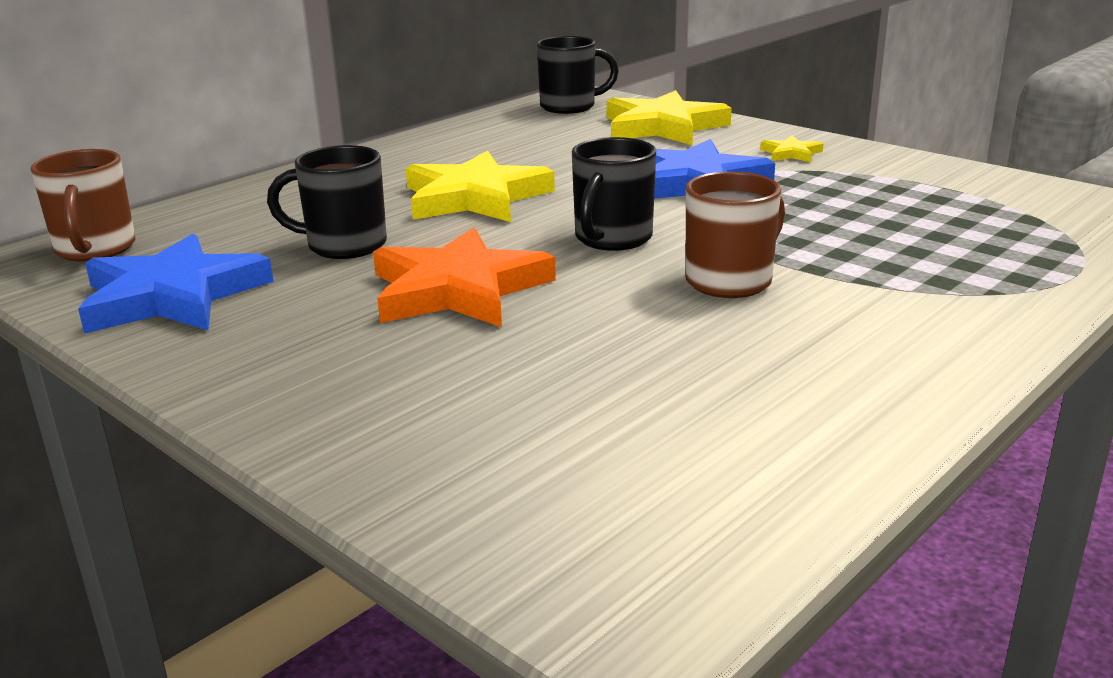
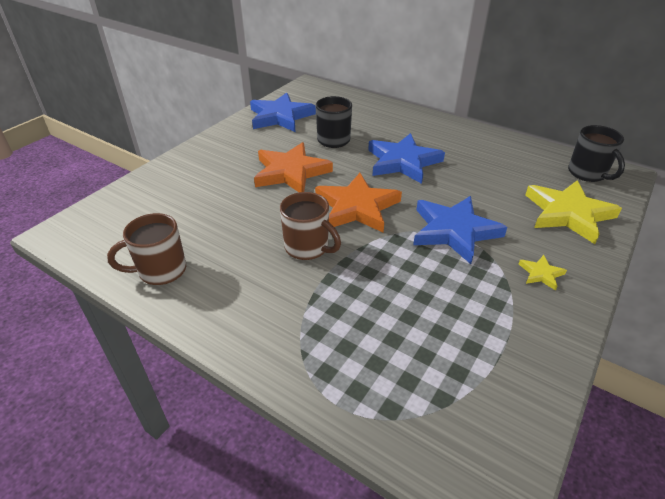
camera: 80 degrees right, 15 degrees up
brown mug [30,149,135,262] -> brown mug moved to [107,213,186,285]
yellow star [406,151,555,222] -> blue star [368,133,445,184]
black mug [572,137,656,251] -> orange star [315,173,402,233]

